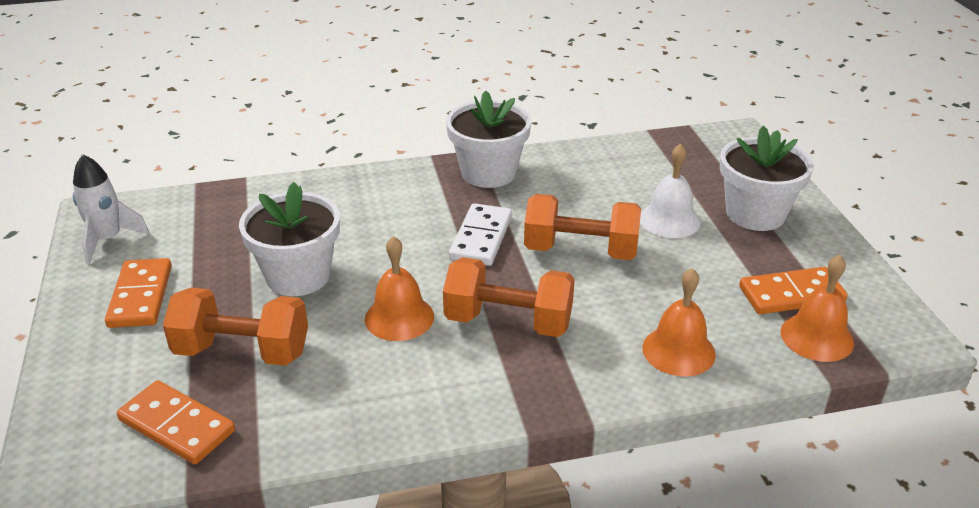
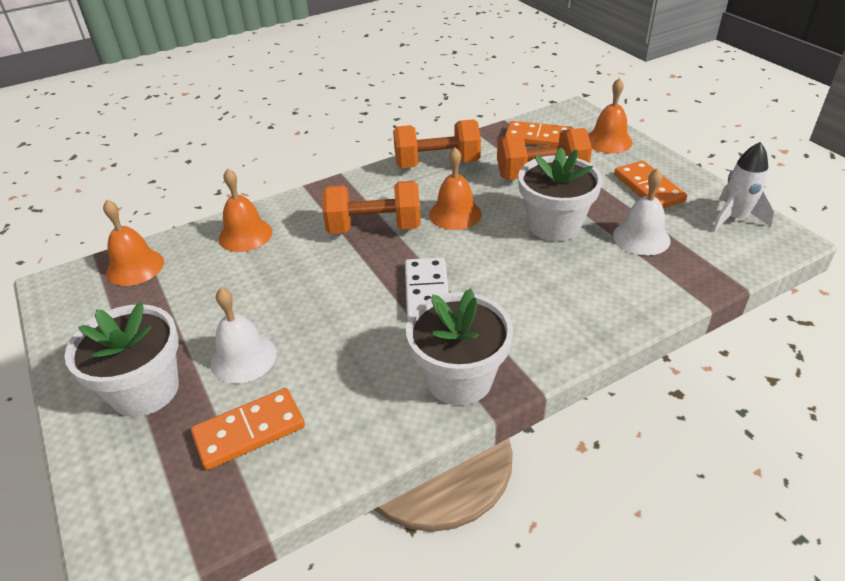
camera: 165 degrees right, 5 degrees up
orange dumbbell [524,194,641,260] -> orange dumbbell moved to [393,119,481,168]
orange domino [739,267,848,314] -> orange domino moved to [191,388,305,470]
none -> orange bell [589,78,633,153]
none -> white bell [613,168,671,255]

